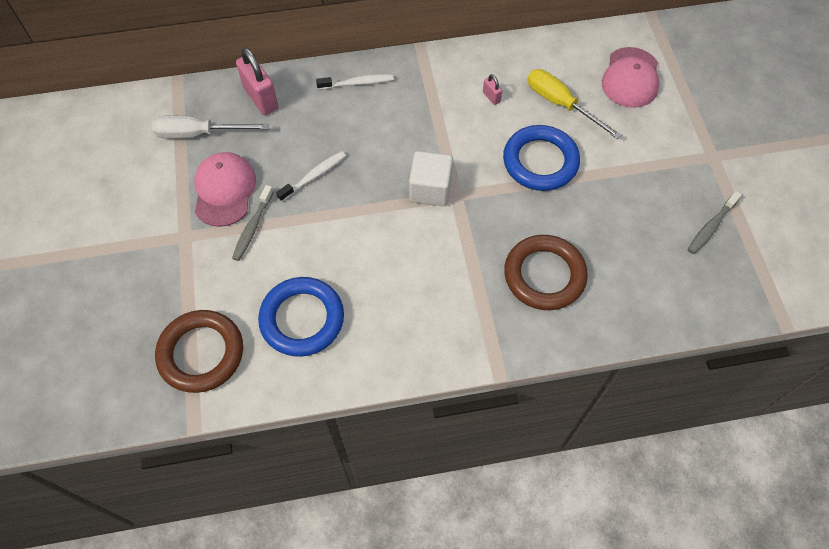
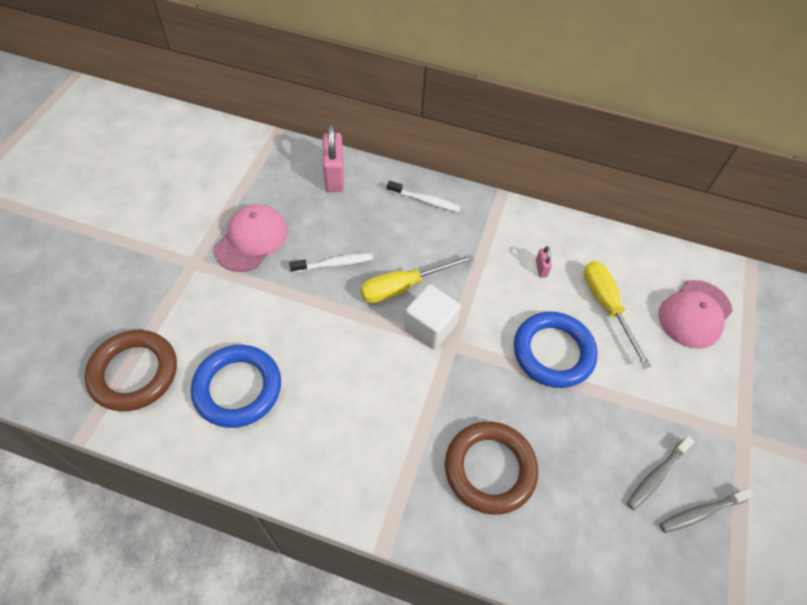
camera: 25 degrees right, 5 degrees down
white screwdriver [152,115,269,139] -> none
grey toothbrush [232,185,274,261] -> grey toothbrush moved to [627,436,694,510]
none -> yellow screwdriver [360,254,474,303]

